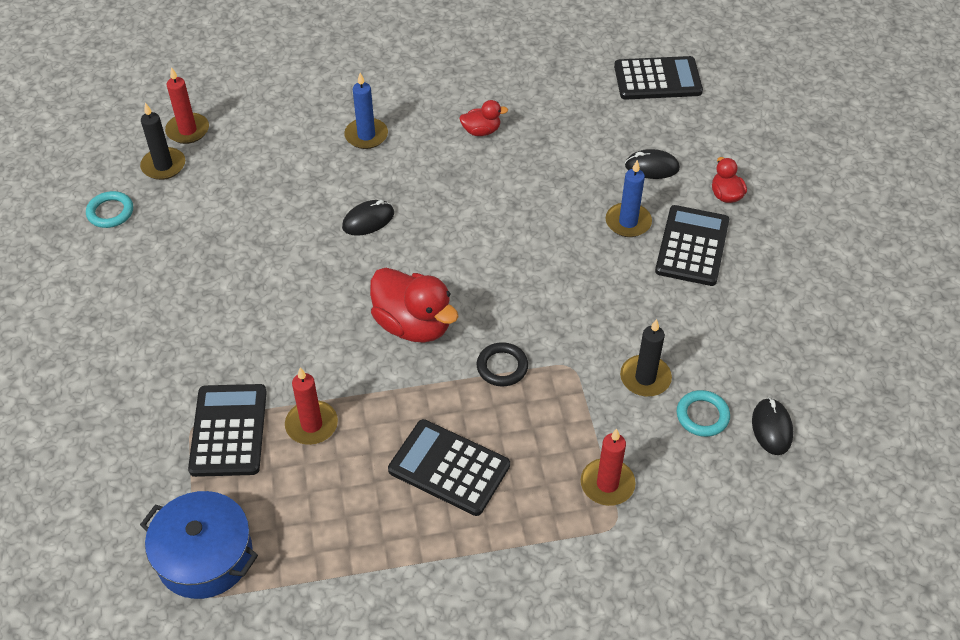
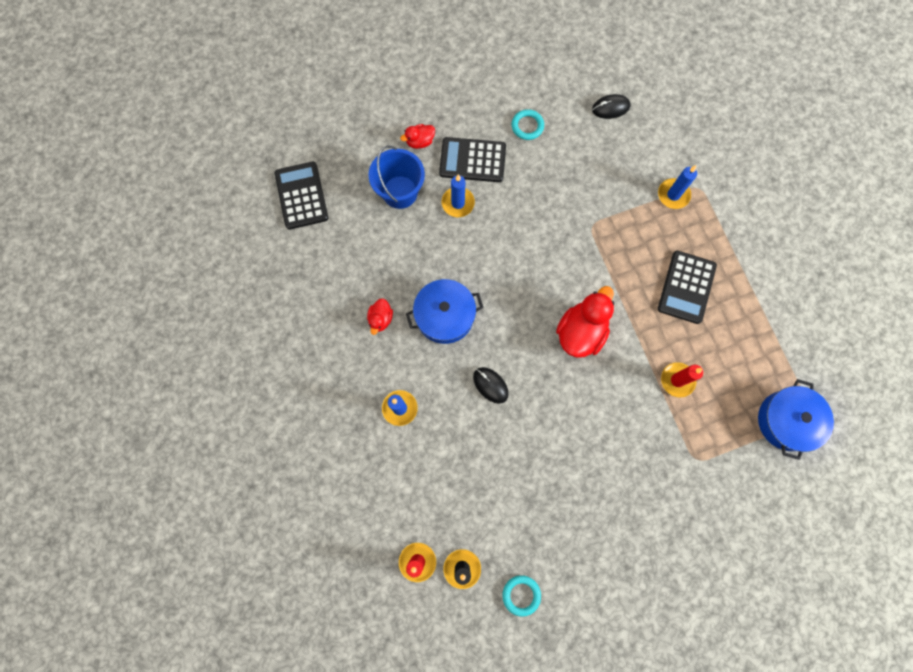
camera: 100 degrees left, 25 degrees up
black calculator [188,384,267,477] -> none
red duck [459,100,508,136] -> red duck turned 150 degrees counterclockwise [367,298,393,335]
black ring [477,342,528,386] -> none
red candle [581,429,636,506] -> blue candle [658,165,697,209]
black candle [620,319,672,396] -> none
black mouse [625,149,680,179] -> blue bucket [369,145,425,209]
turquoise ring [677,390,730,437] -> turquoise ring moved to [512,109,544,140]
none -> blue pot [406,279,483,344]

